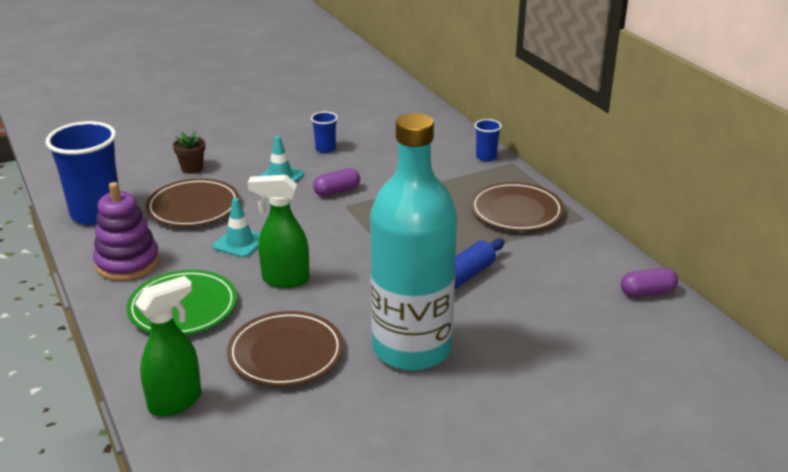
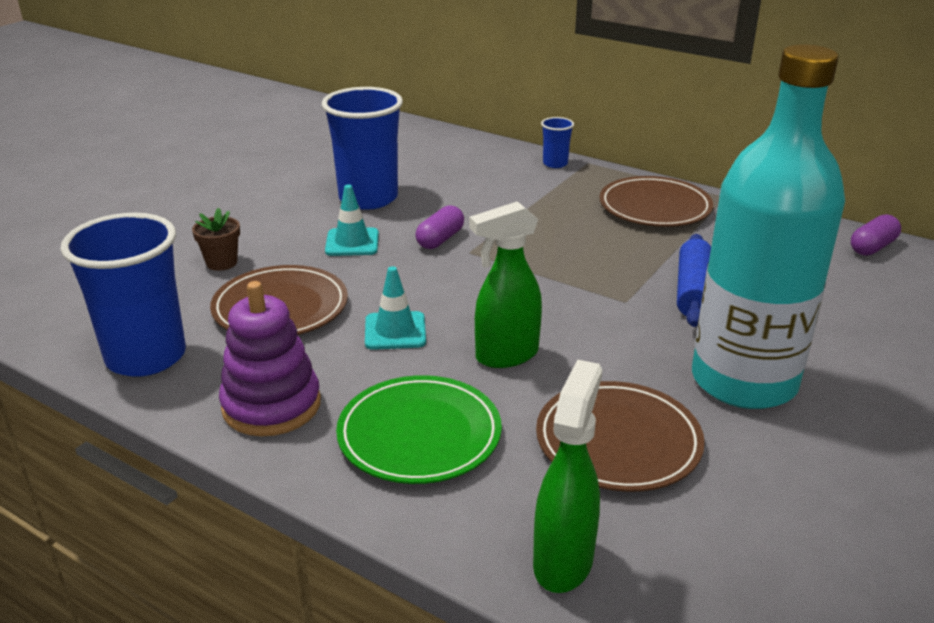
camera: 30 degrees left, 0 degrees up
blue cup [311,112,338,153] -> blue cup [322,87,403,210], size x2.19

